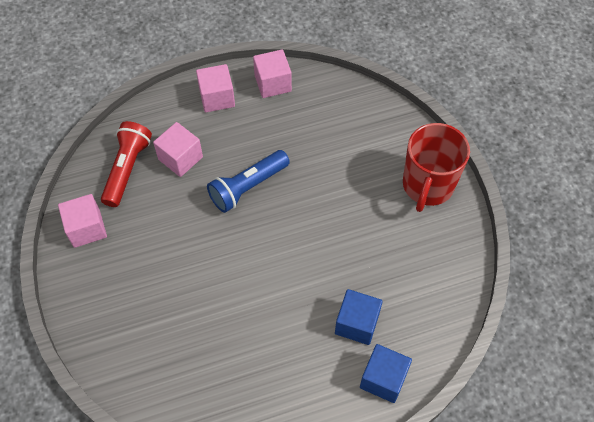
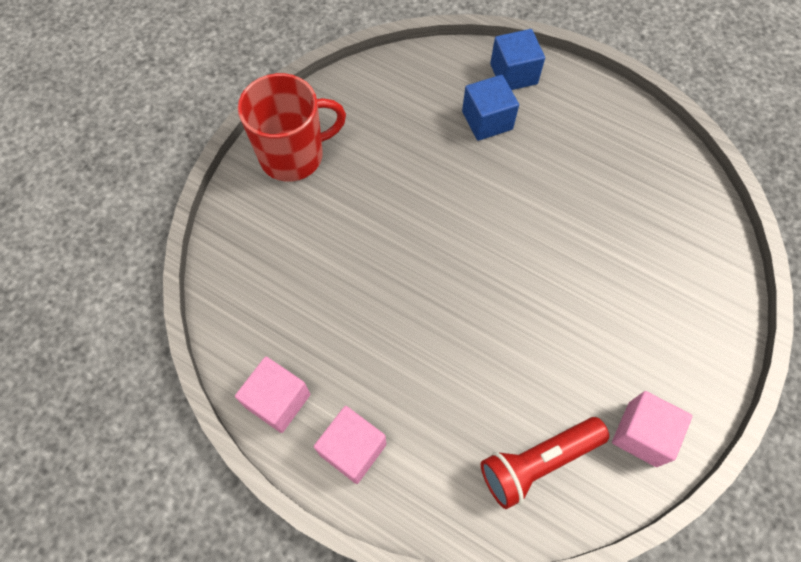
camera: 130 degrees left, 5 degrees up
pink cube [153,122,203,177] -> none
blue flashlight [207,150,290,213] -> none

